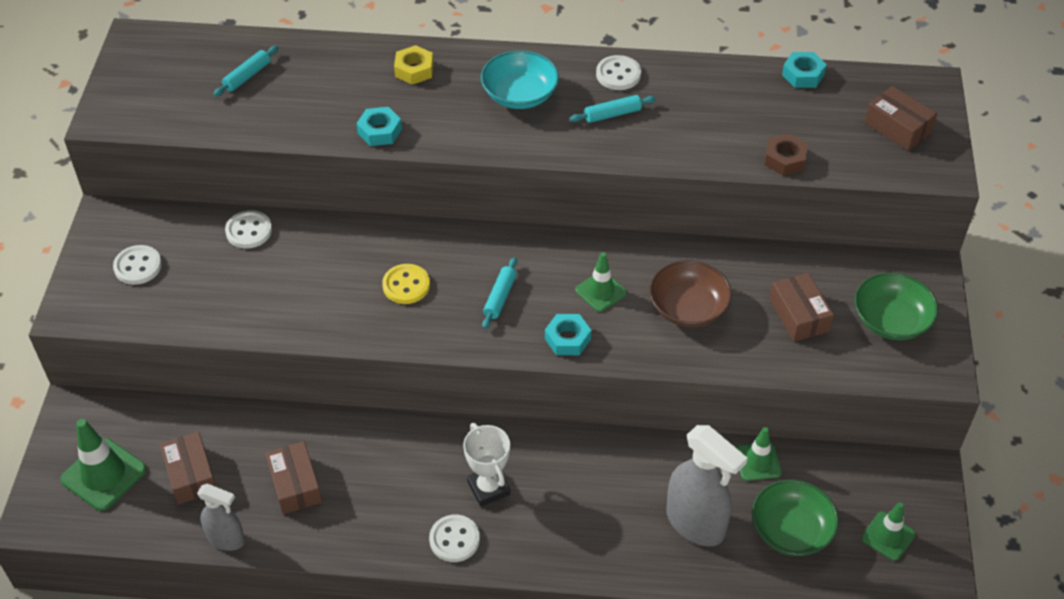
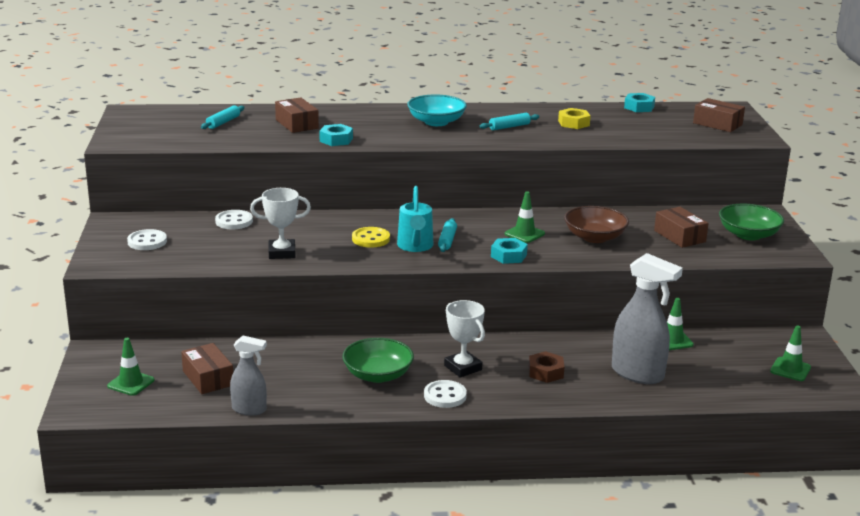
camera: 10 degrees left, 25 degrees down
green traffic cone [60,419,146,511] -> green traffic cone [107,338,155,396], size x0.63
brown box [265,441,322,514] -> brown box moved to [275,97,319,133]
yellow nut [394,45,434,85] -> yellow nut moved to [558,108,591,129]
white button [596,55,641,90] -> none
green bowl [752,480,839,556] -> green bowl moved to [342,338,414,383]
brown nut [765,134,808,176] -> brown nut moved to [529,351,564,383]
none -> white trophy [250,188,311,259]
none -> turquoise watering can [397,186,433,252]

